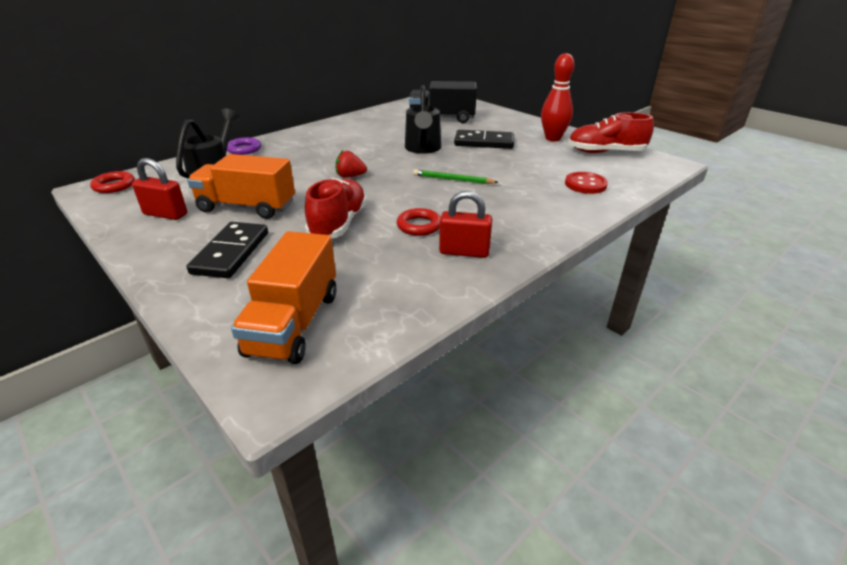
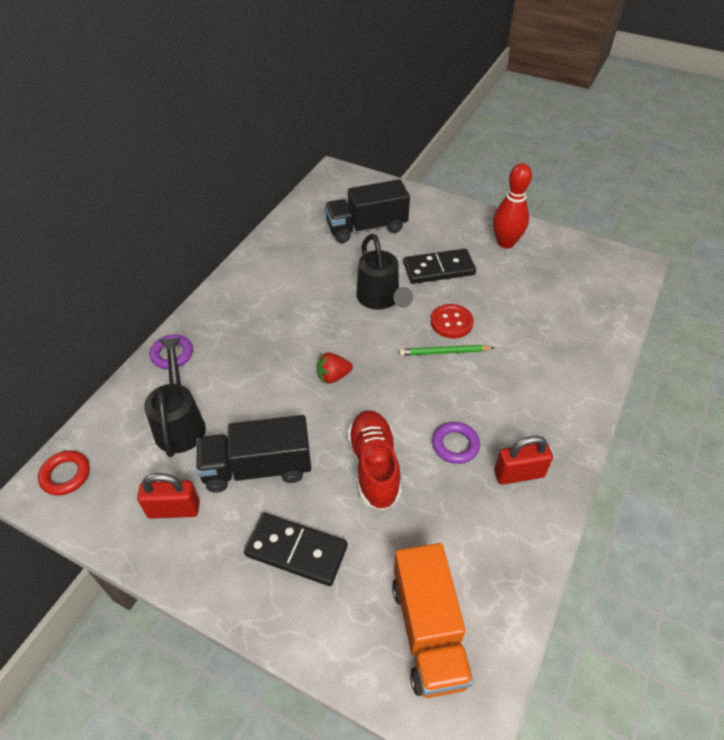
camera: 20 degrees left, 15 degrees up
black domino [186,222,268,278] -> black domino turned 60 degrees counterclockwise [244,513,348,586]
orange truck [187,154,295,219] -> black truck [196,415,311,492]
red ring [397,208,441,236] -> purple ring [432,422,480,464]
red button [565,172,608,194] -> red button moved to [431,304,474,338]
red shoe [568,112,654,153] -> none

